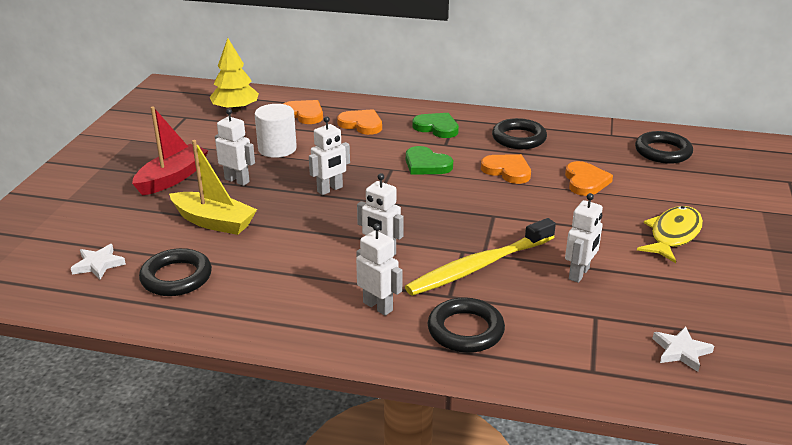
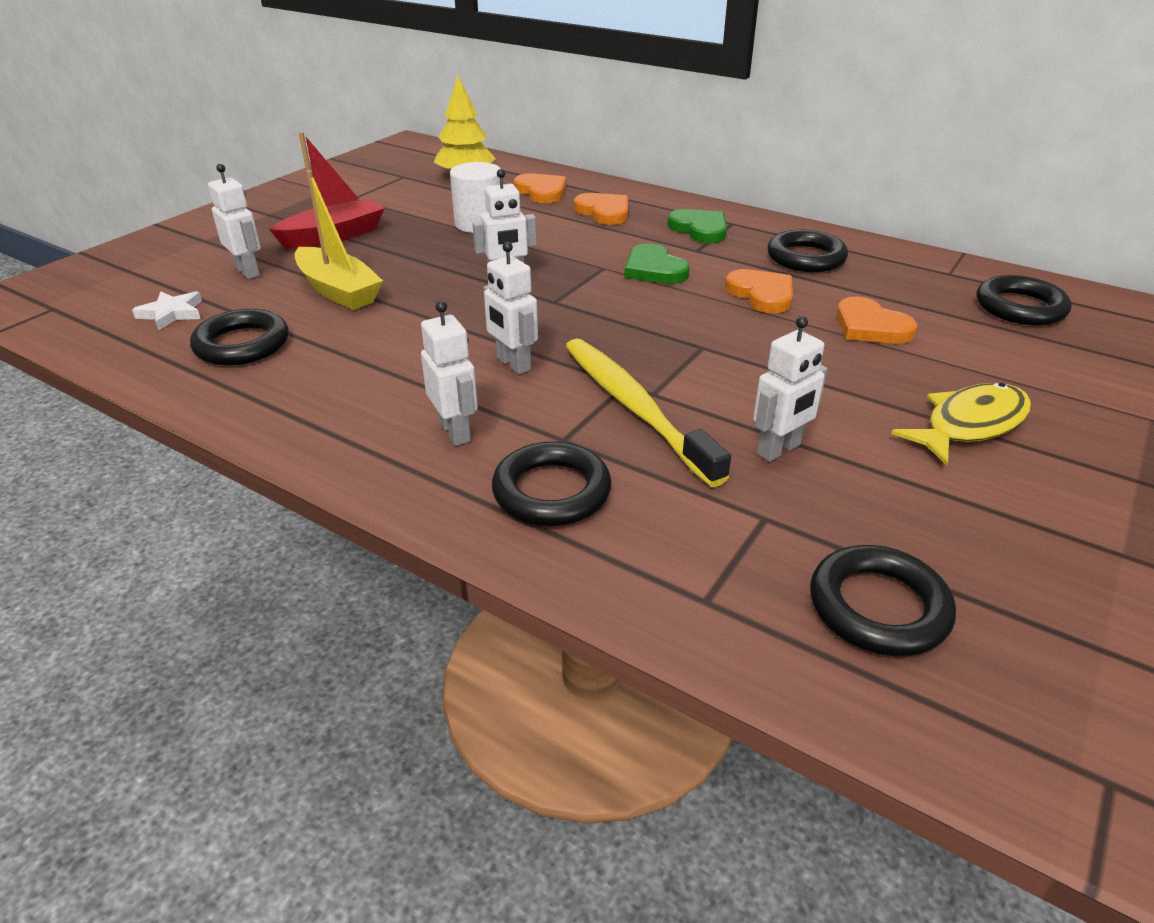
camera: 20 degrees right, 5 degrees up
white robot [215,109,255,186] -> white robot moved to [208,164,261,279]
yellow toothbrush [405,218,556,296] -> yellow toothbrush turned 75 degrees clockwise [565,338,731,487]
orange heart [565,161,613,196] -> orange heart turned 120 degrees clockwise [836,296,917,344]
white star [652,326,714,372] -> black ring [810,545,956,656]

